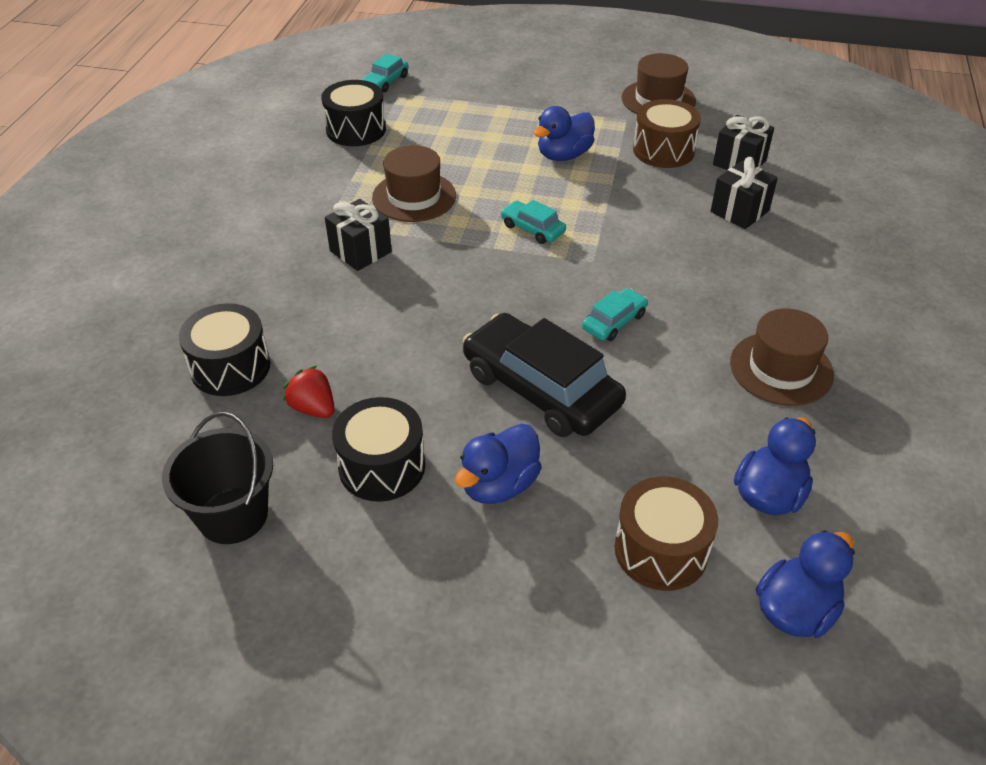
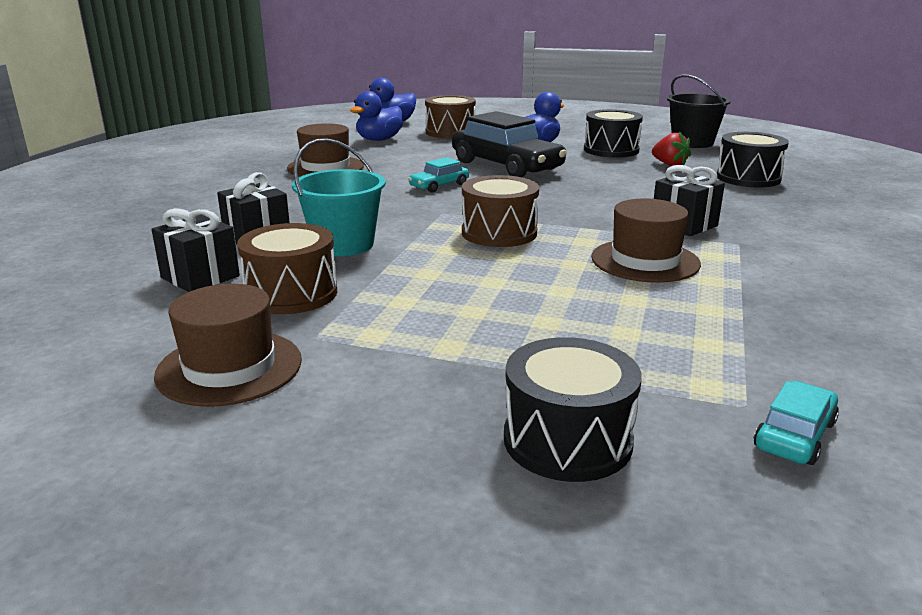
camera: 175 degrees left, 20 degrees down
black drum [321,80,386,146] -> black drum moved to [504,337,642,482]
turquoise car [501,200,566,244] -> brown drum [462,175,539,247]
blue duck [533,106,595,161] -> none
none -> turquoise bucket [292,138,386,256]

